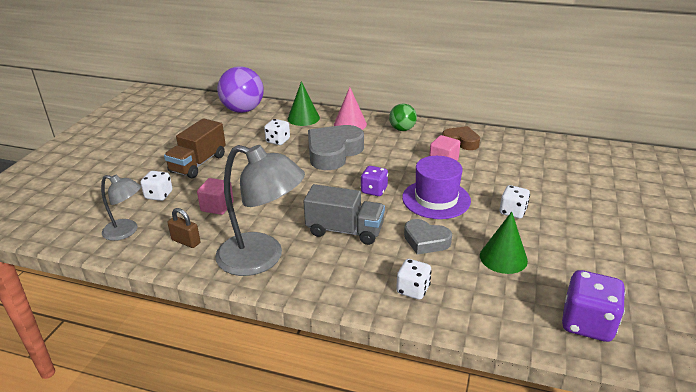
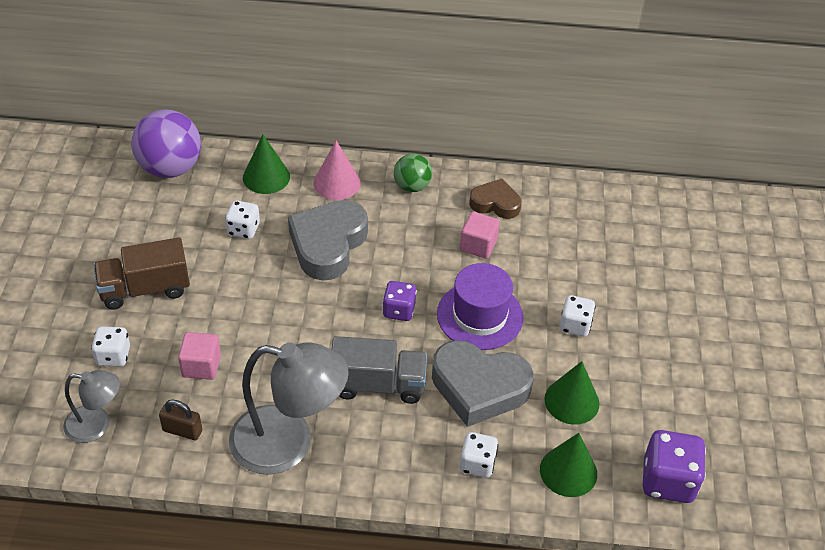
camera: 15 degrees left, 15 degrees up
brown truck [164,118,226,179] -> brown truck turned 60 degrees clockwise [94,237,190,310]
grey heart [404,219,452,255] -> grey heart [432,340,534,427], size x1.71
none -> green cone [540,433,597,497]

